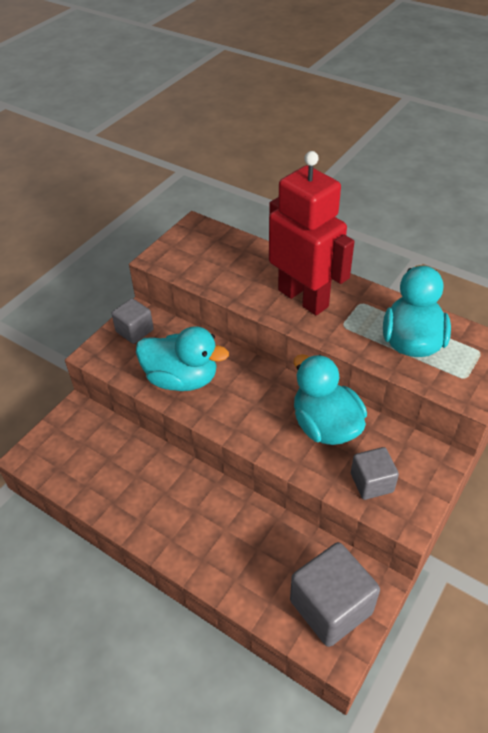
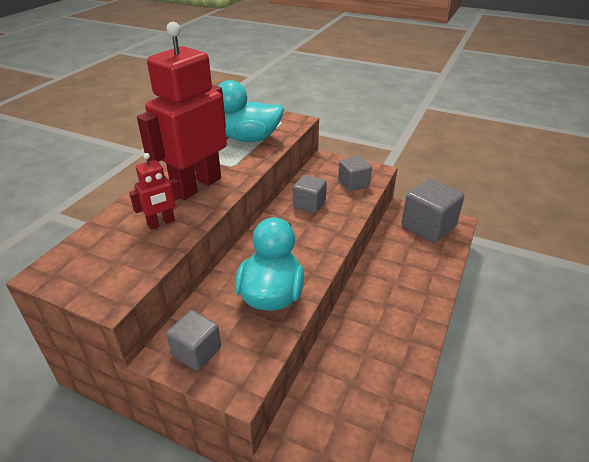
camera: 100 degrees left, 10 degrees down
turquoise duck [293,354,367,445] -> grey cube [293,175,327,213]
none -> red robot [129,153,181,229]

